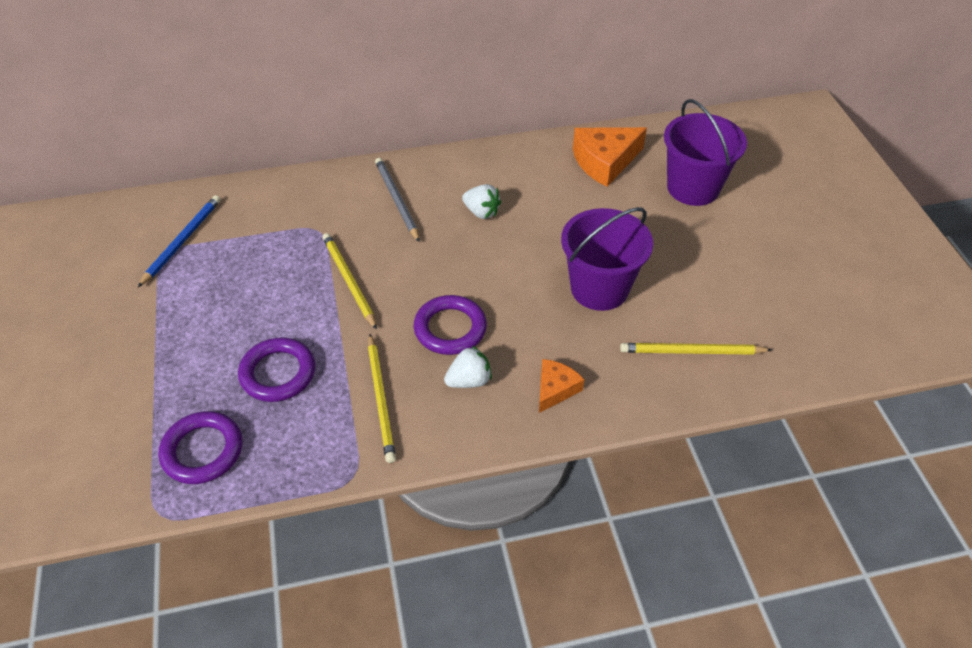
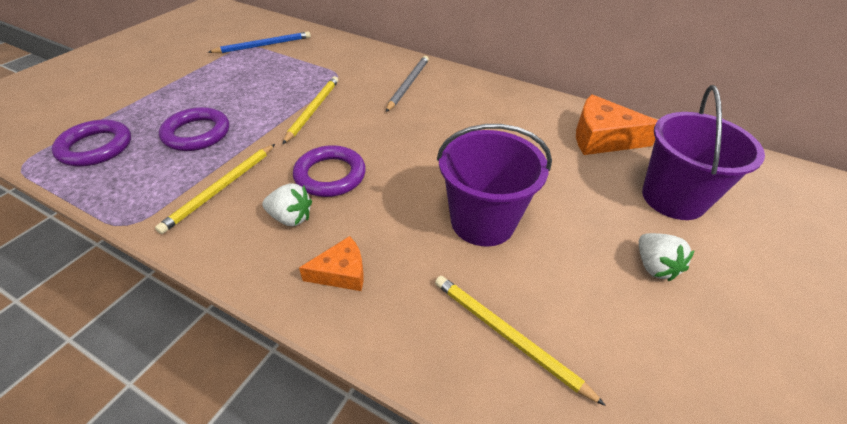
camera: 40 degrees right, 5 degrees down
white strawberry [462,184,501,219] -> white strawberry moved to [639,233,695,281]

